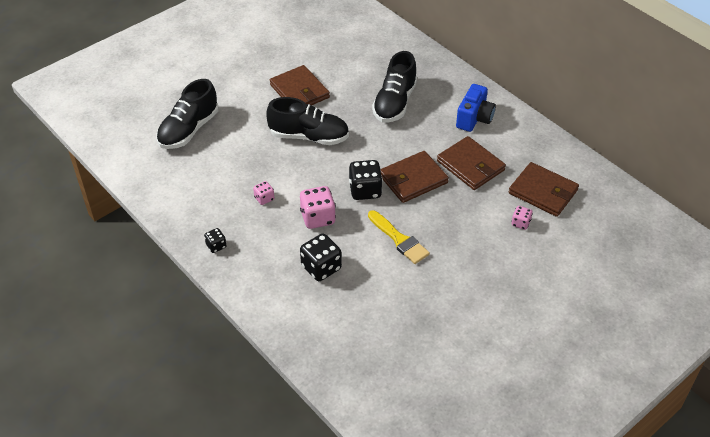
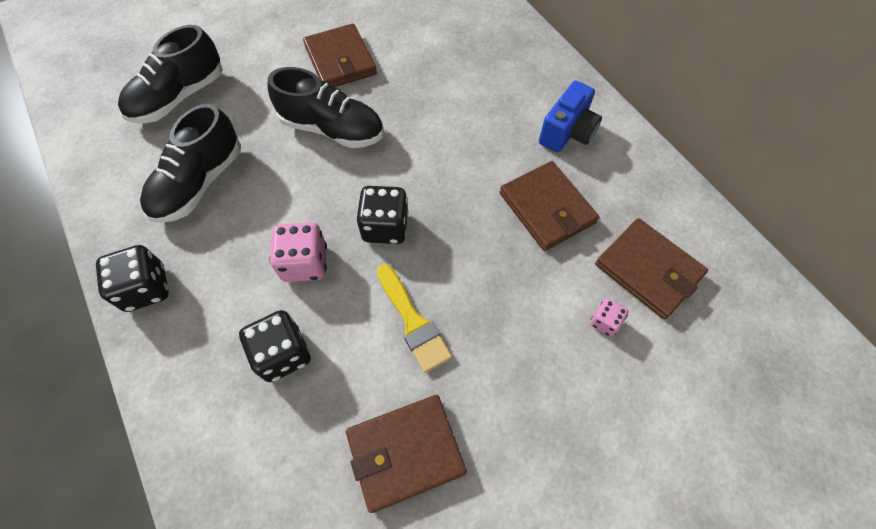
camera: 10 degrees right, 15 degrees up
black dice [204,228,227,253] -> black dice [96,245,169,312], size x1.84
pink dice [253,181,274,205] -> none
black shoe [372,51,417,122] -> black shoe moved to [140,104,241,223]
brown wallet [380,151,449,203] -> brown wallet moved to [346,395,467,513]

